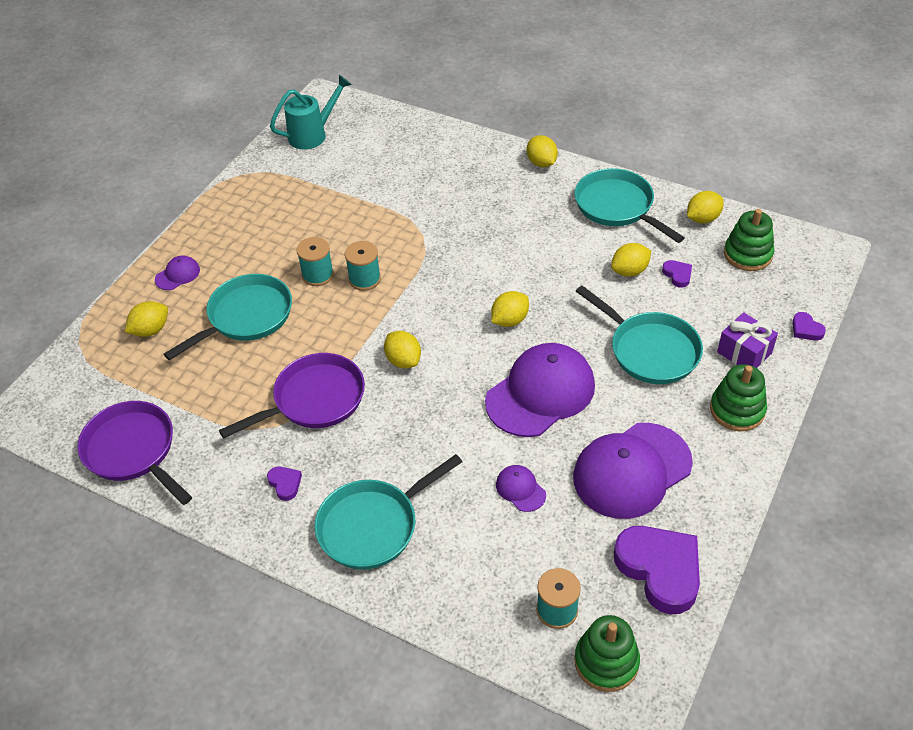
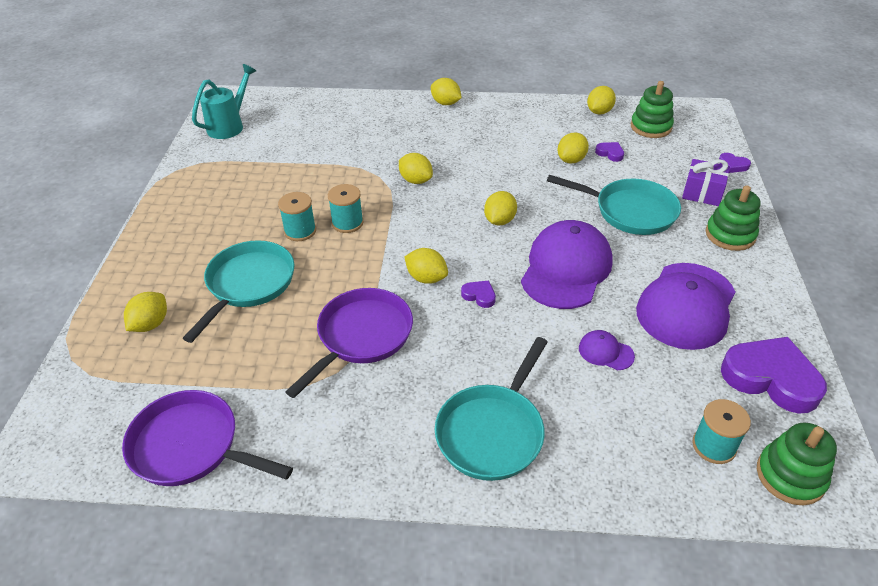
camera: 25 degrees left, 5 degrees down
purple cap [155,255,200,290] -> none
purple heart [267,467,302,501] -> purple heart moved to [461,280,496,308]
turquoise pan [574,168,685,243] -> none
none -> yellow lemon [399,153,433,184]

